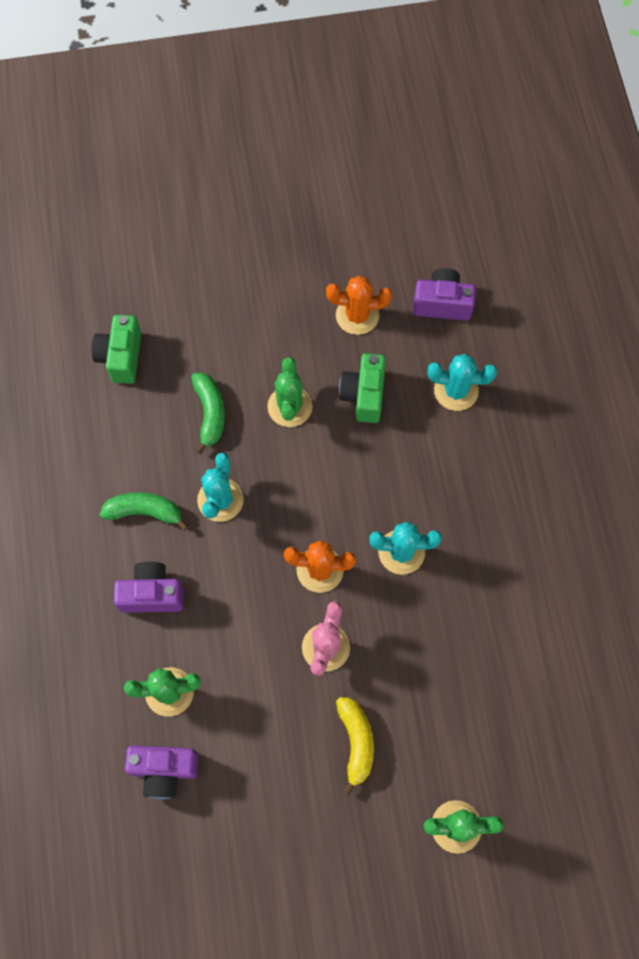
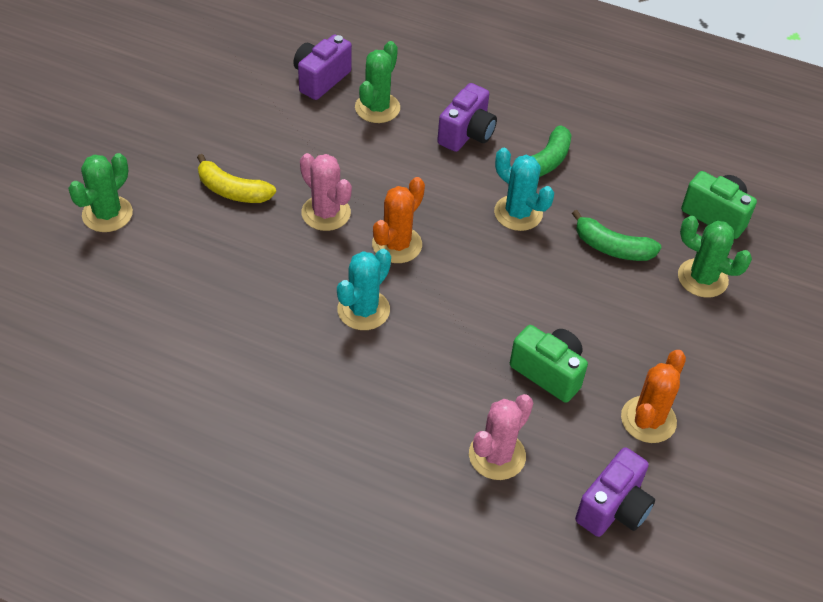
camera: 120 degrees right, 20 degrees down
green cactus [267,357,313,427] -> green cactus moved to [678,216,752,298]
turquoise cactus [427,354,497,411] -> pink cactus [469,394,533,480]

